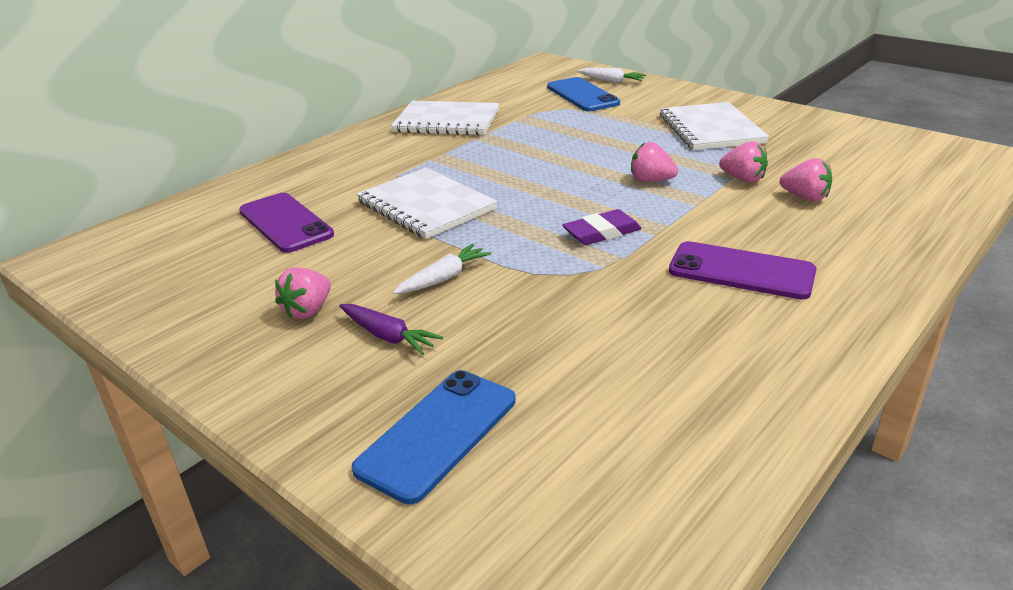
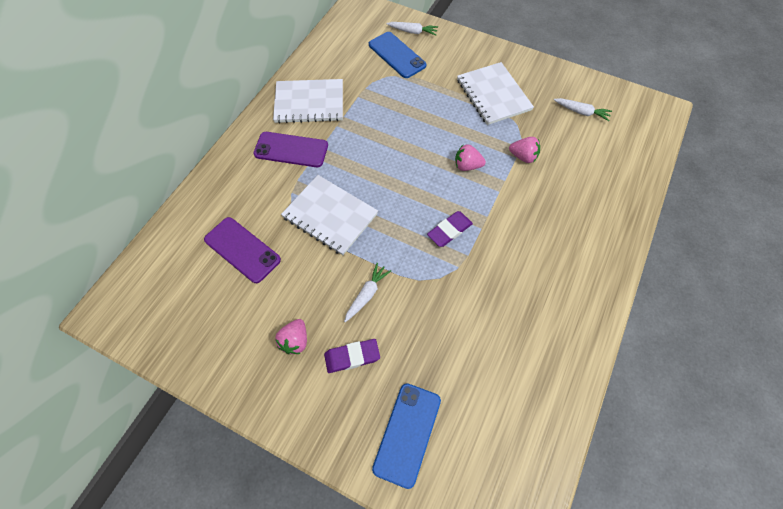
camera: 15 degrees left, 30 degrees up
purple carrot [339,304,443,355] -> purple eraser [324,339,380,373]
purple phone [669,241,816,300] -> purple phone moved to [253,132,328,167]
pink strawberry [780,158,832,202] -> none
none -> white carrot [554,98,612,121]

